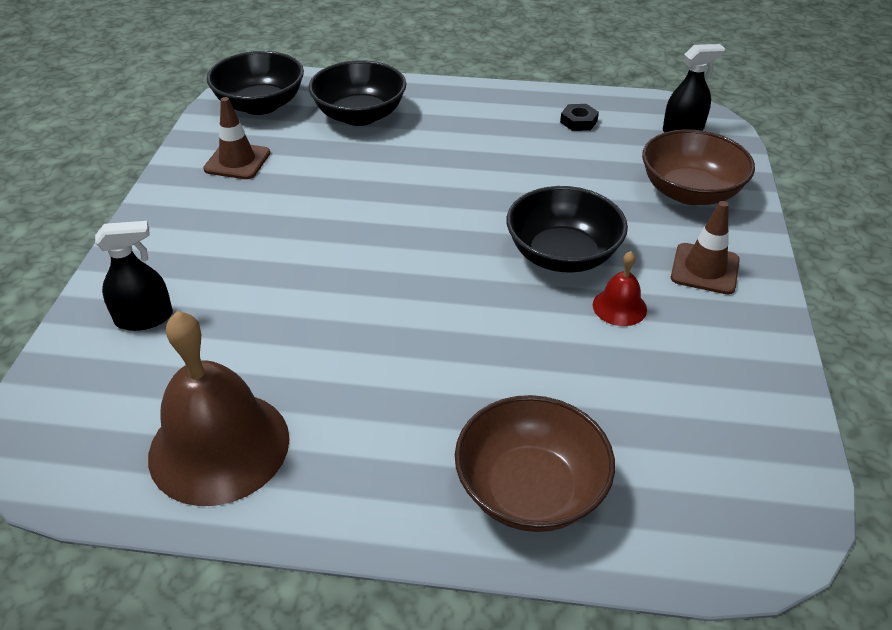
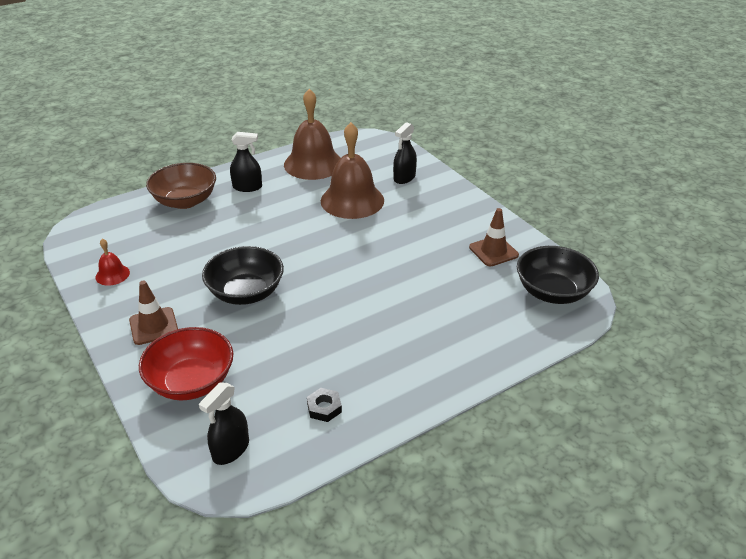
camera: 140 degrees right, 5 degrees down
black bowl [308,60,406,126] -> none
red bell [593,251,647,326] -> red bell moved to [95,239,130,286]
brown bowl [642,129,755,205] -> red bowl [139,327,233,400]
none -> black spray bottle [230,132,262,192]
none -> brown bell [321,122,384,219]

